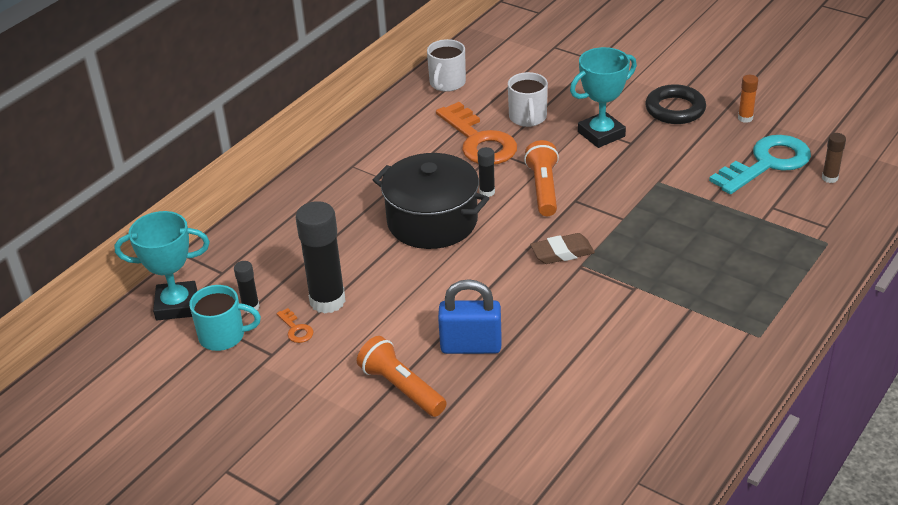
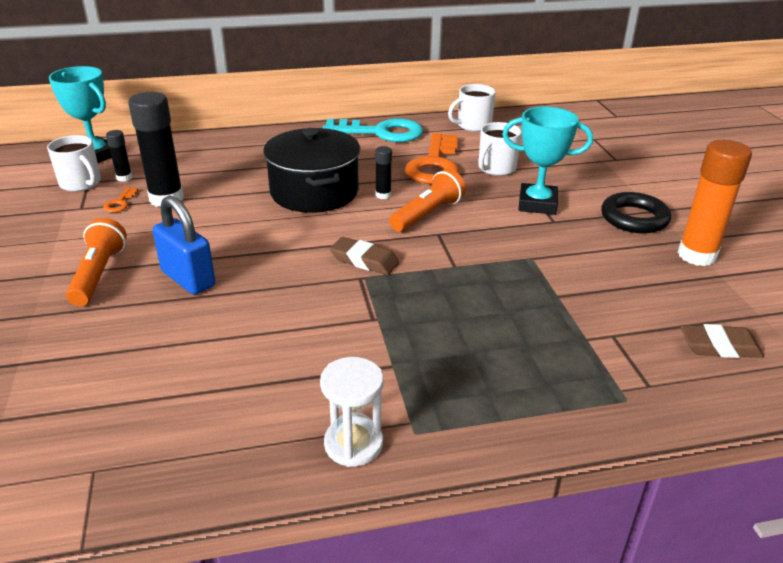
camera: 40 degrees right, 5 degrees down
turquoise mug [189,285,261,351] -> white mug [47,135,101,192]
turquoise key [709,135,811,194] -> turquoise key moved to [323,118,424,142]
orange glue stick [738,75,758,123] -> orange glue stick [678,140,752,266], size x2.08
brown glue stick [822,133,846,183] -> brown eraser [680,324,764,358]
none -> white hourglass [320,357,383,467]

